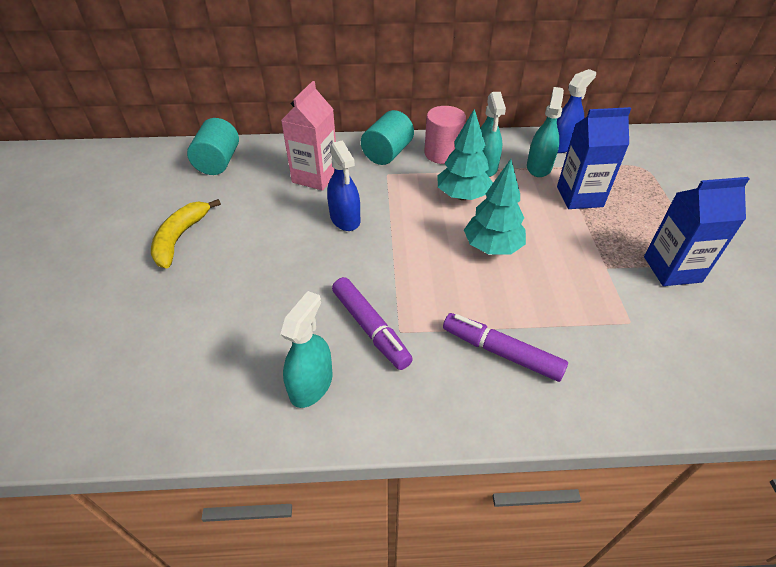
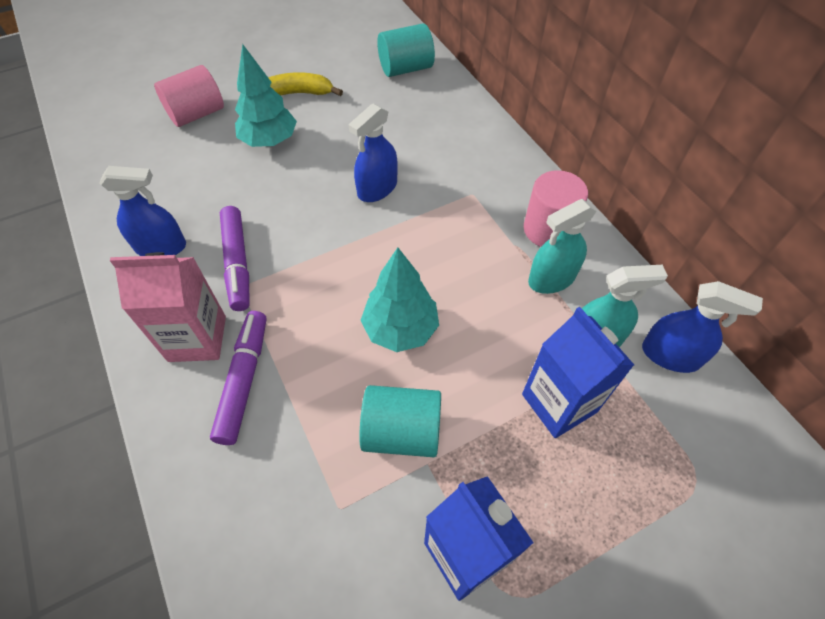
camera: 65 degrees right, 10 degrees up
turquoise spray bottle [280,291,333,408] -> blue spray bottle [99,166,186,256]
pink carton [281,81,336,191] -> pink carton moved to [110,252,226,362]
purple marker [332,277,413,370] -> purple marker turned 45 degrees counterclockwise [220,206,250,311]
turquoise cylinder [361,110,414,165] -> turquoise cylinder moved to [359,385,441,457]
turquoise tree [437,109,493,200] -> turquoise tree moved to [235,44,297,147]
none -> pink cylinder [154,65,224,127]

